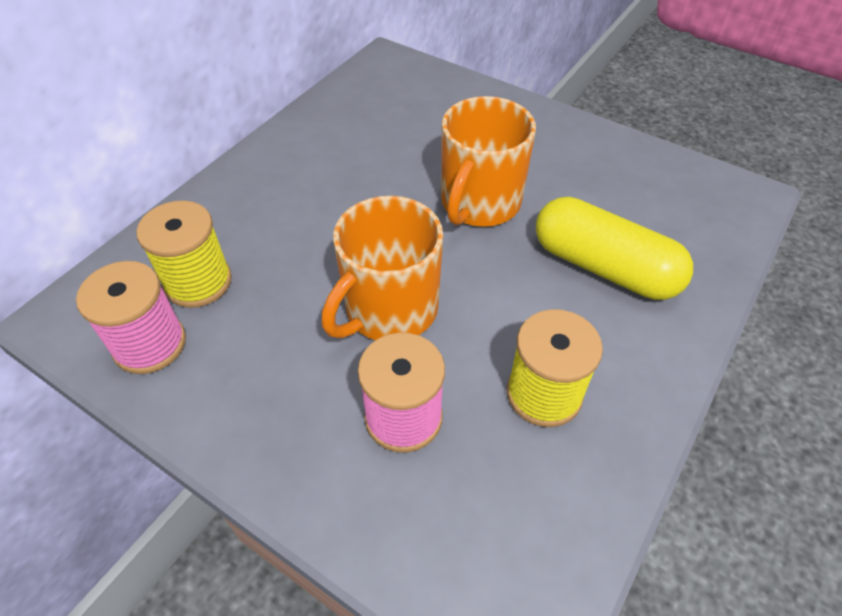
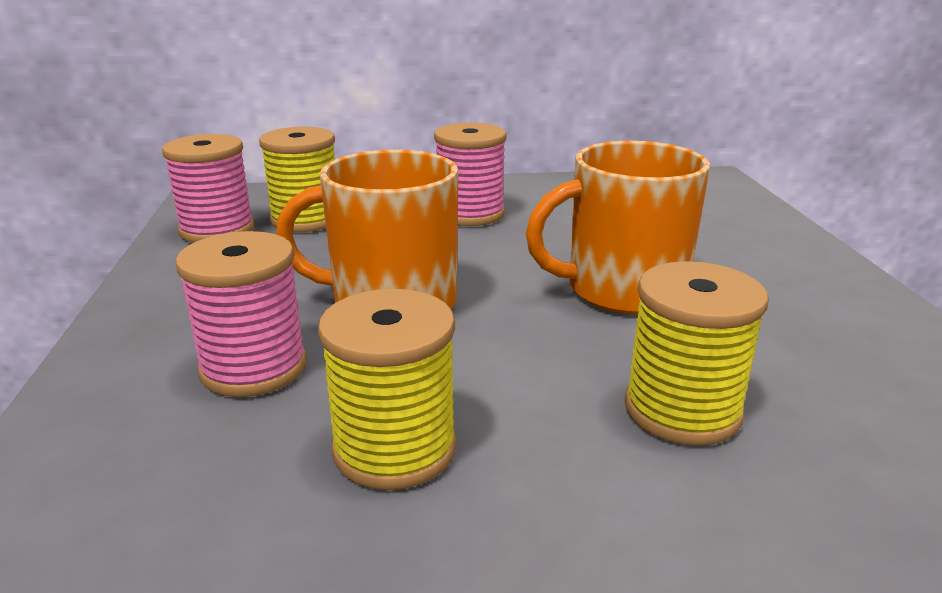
camera: 50 degrees right, 25 degrees down
yellow capsule [536,197,693,300] -> yellow spool [625,261,768,446]
none -> pink spool [434,123,507,226]

